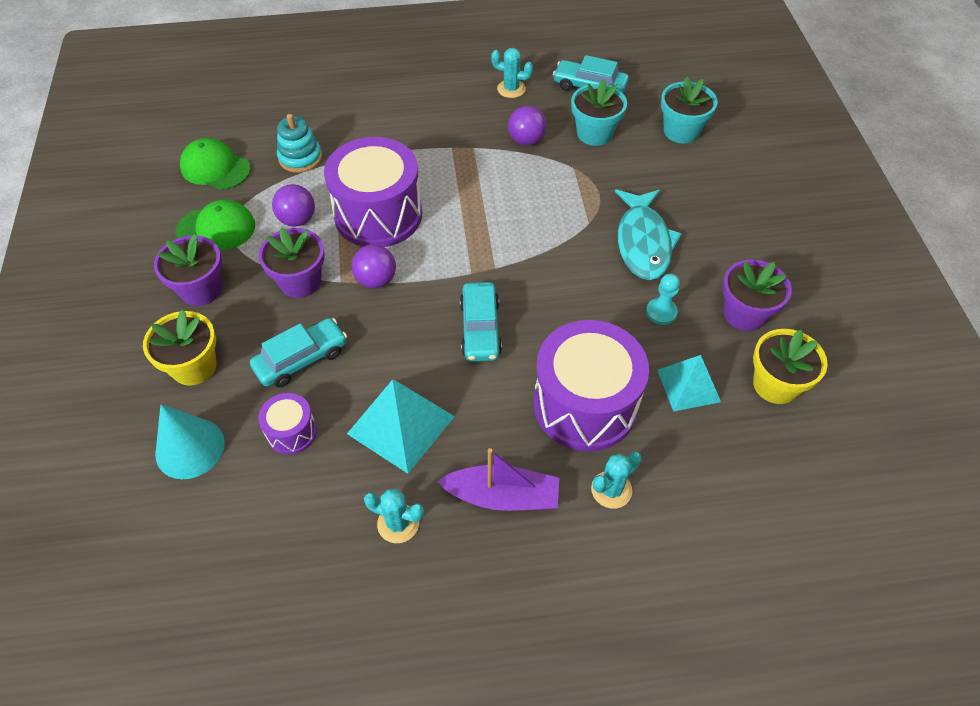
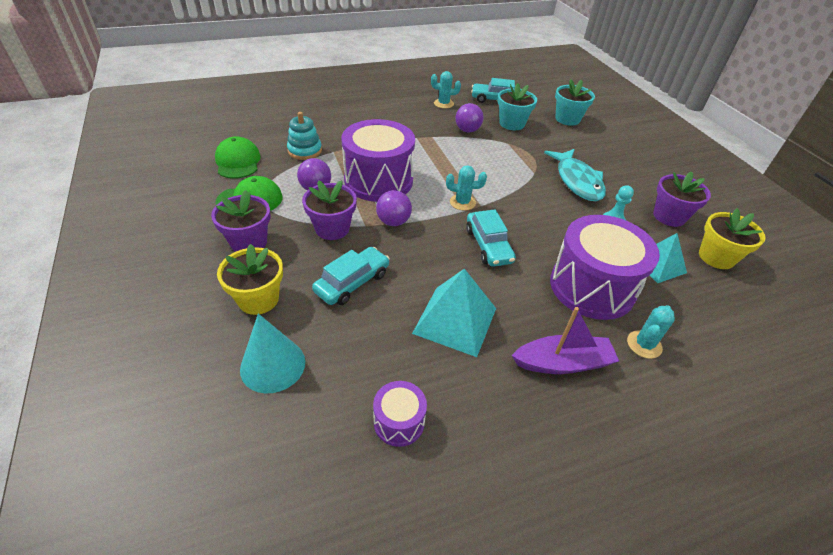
camera: 15 degrees left, 10 degrees down
green cap [180,138,251,190] -> green cap turned 60 degrees clockwise [215,136,261,179]
purple drum [258,393,317,455] -> purple drum moved to [373,381,427,447]
turquoise cactus [364,489,424,543] -> turquoise cactus moved to [446,165,487,211]

